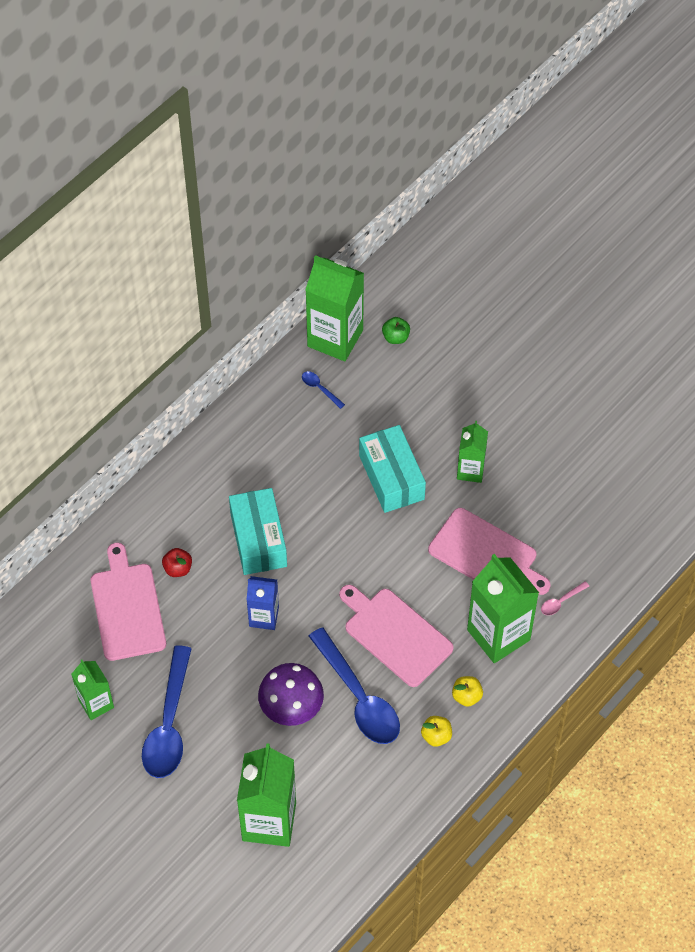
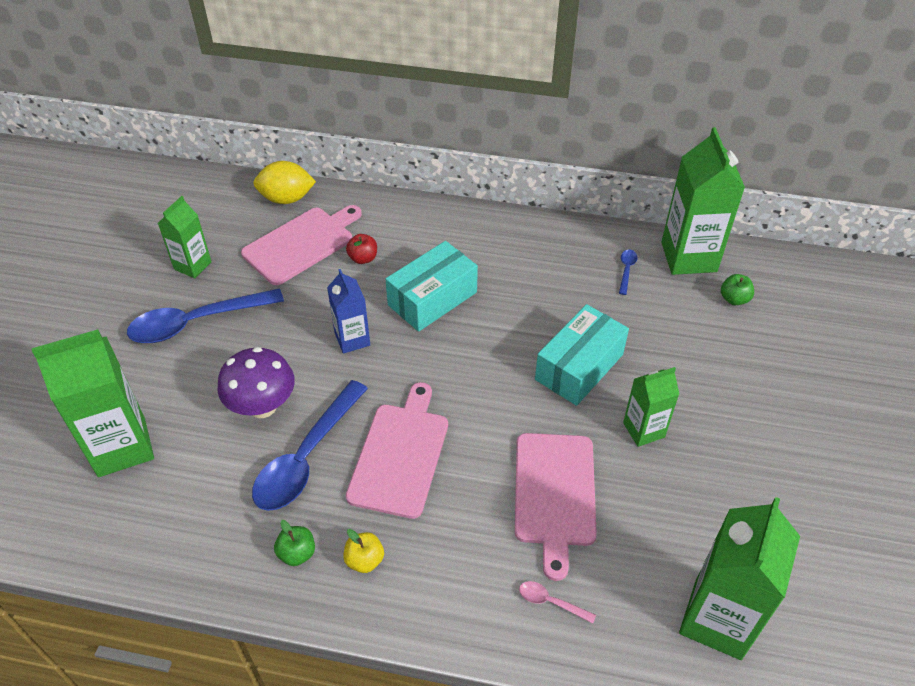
camera: 60 degrees right, 10 degrees down
yellow apple [421,716,452,747] -> green apple [274,520,315,566]
green carton [467,554,539,663] -> green carton moved to [679,497,800,660]
none -> yellow lemon [253,161,316,204]

